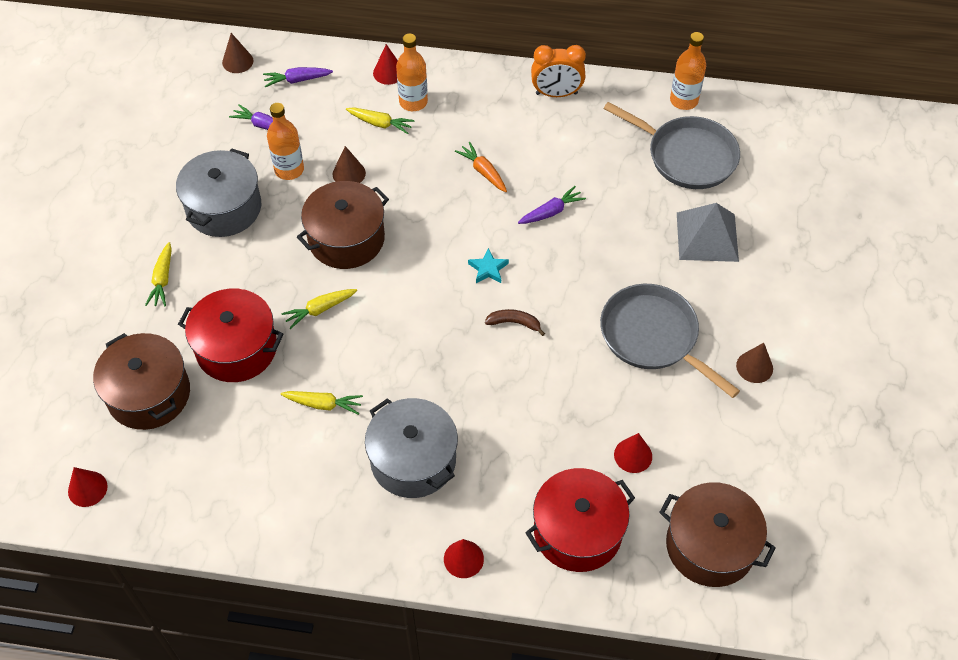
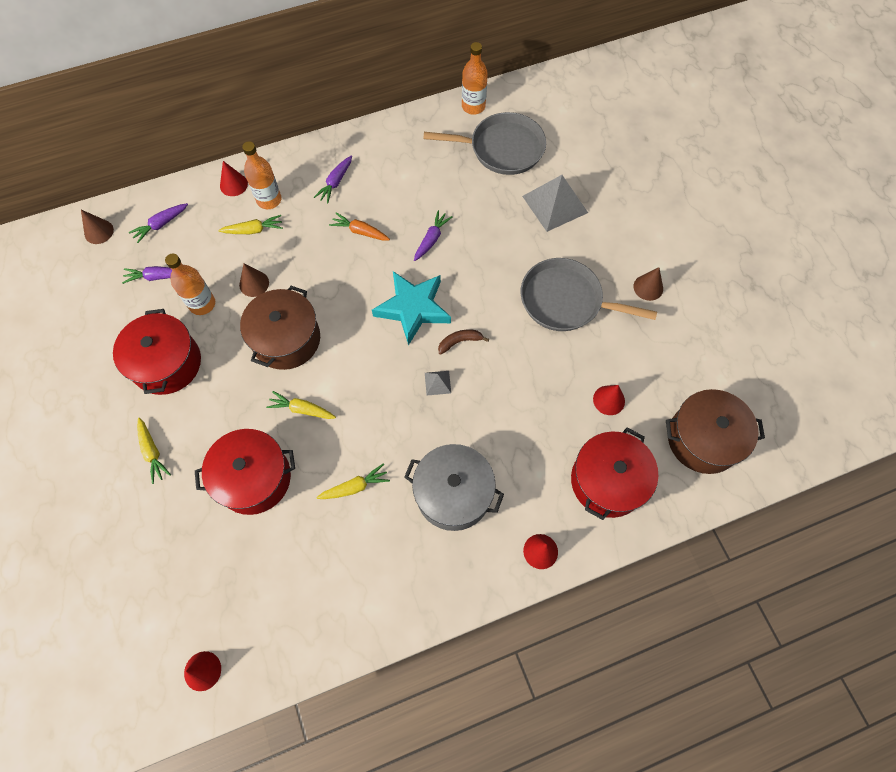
camera: 30 degrees left, 10 degrees up
brown pot [93,333,190,430] -> none
grey pot [176,149,261,237] -> red pot [113,309,201,395]
yellow carrot [281,289,357,329] -> yellow carrot turned 75 degrees clockwise [266,391,336,419]
turquoise star [468,248,509,283] -> turquoise star [372,271,451,346], size x2.22
orange clock [531,45,586,97] -> none
none -> purple carrot [314,156,352,203]
none -> grey pyramid [425,371,451,395]

